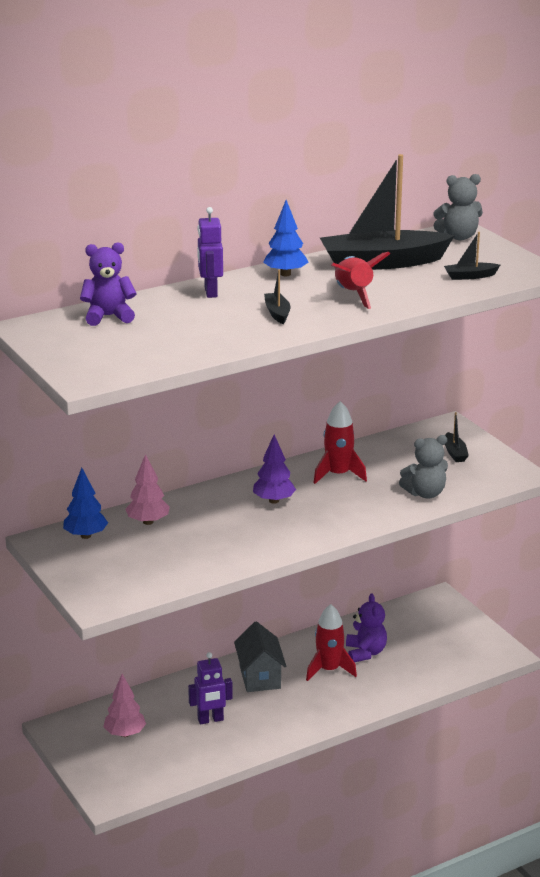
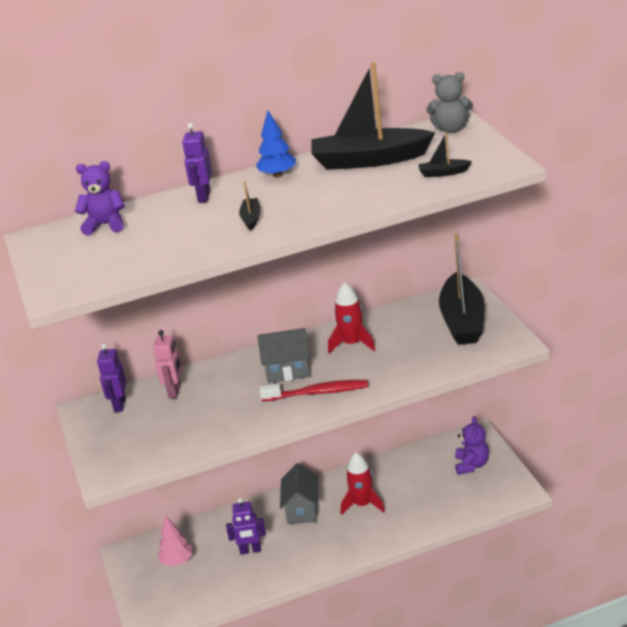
camera: 15 degrees right, 5 degrees up
blue tree [63,468,108,539] -> purple robot [97,344,126,412]
pink tree [125,454,170,525] -> pink robot [153,330,182,398]
purple tree [253,434,296,504] -> grey house [257,328,310,383]
red rocket [331,252,390,309] -> none
purple teddy bear [346,594,387,662] -> purple teddy bear moved to [455,416,489,475]
grey teddy bear [399,435,448,499] -> none
black boat [445,412,469,462] -> black boat [439,234,485,345], size x2.41
none -> red toothbrush [259,380,368,401]

